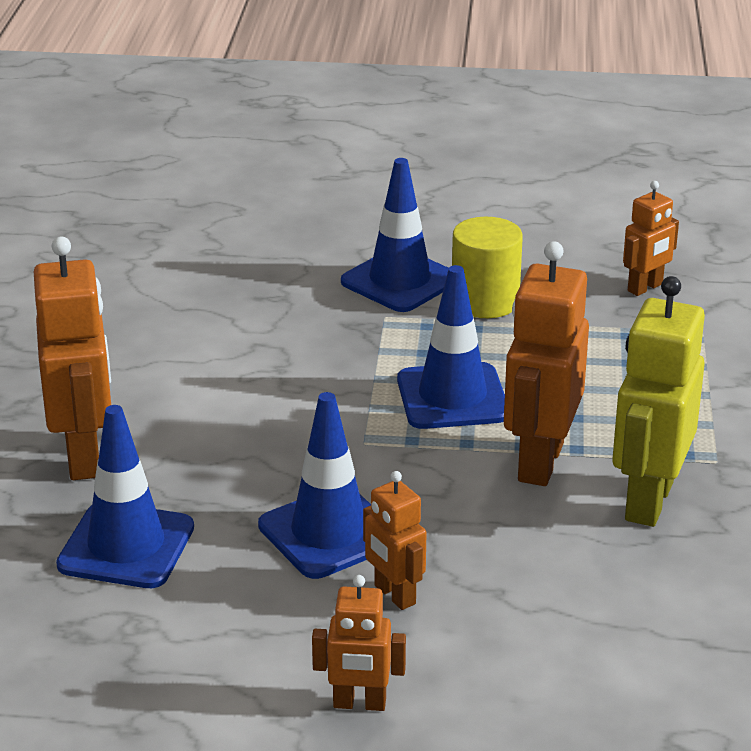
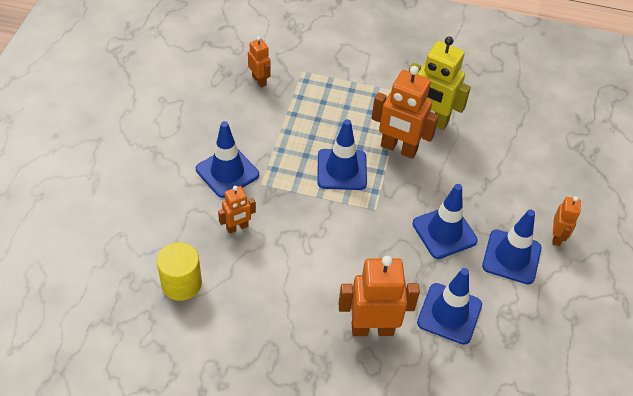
camera: 85 degrees left, 20 degrees up
orange robot [363,471,427,610] -> orange robot moved to [218,186,256,234]
yellow cylinder [452,217,523,318] -> yellow cylinder moved to [157,242,202,301]
none -> blue traffic cone [482,209,541,284]

